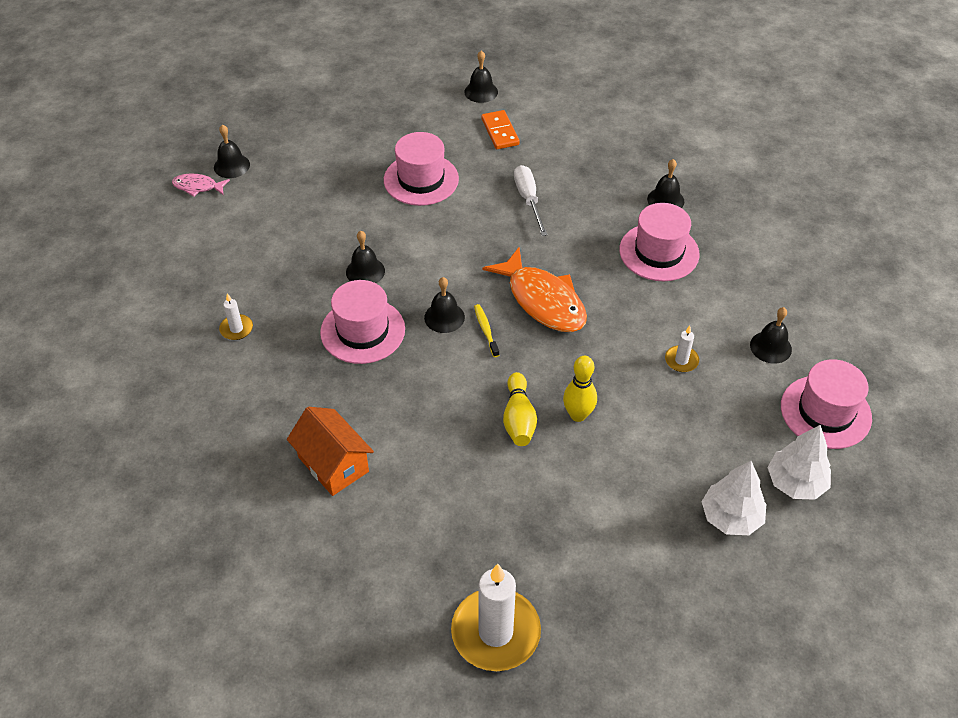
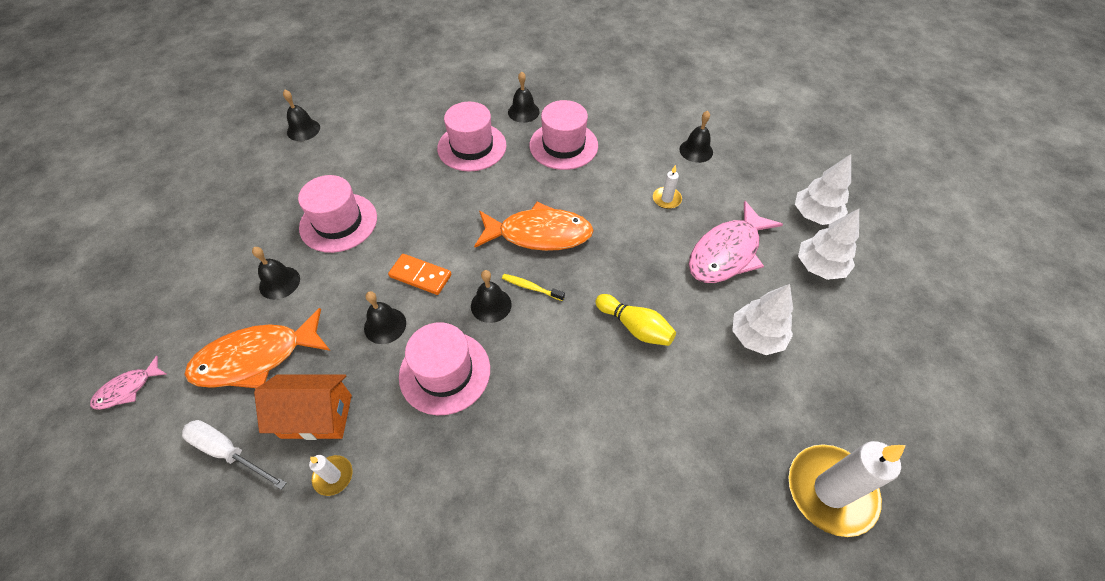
camera: 50 degrees left, 5 degrees up
black bell [214,124,250,178] -> black bell moved to [252,247,300,300]
orange house [287,407,374,496] -> orange house moved to [254,374,352,440]
orange domino [481,110,520,149] -> orange domino moved to [388,254,451,295]
white screwdriver [514,165,548,236] -> white screwdriver moved to [182,420,286,490]
yellow bowling pin [563,356,597,422] -> none
pink hat [781,359,872,449] -> pink hat moved to [437,102,506,172]
none -> orange fish [184,308,330,388]
none -> pink fish [688,201,783,283]
none -> white tree [732,284,793,355]

